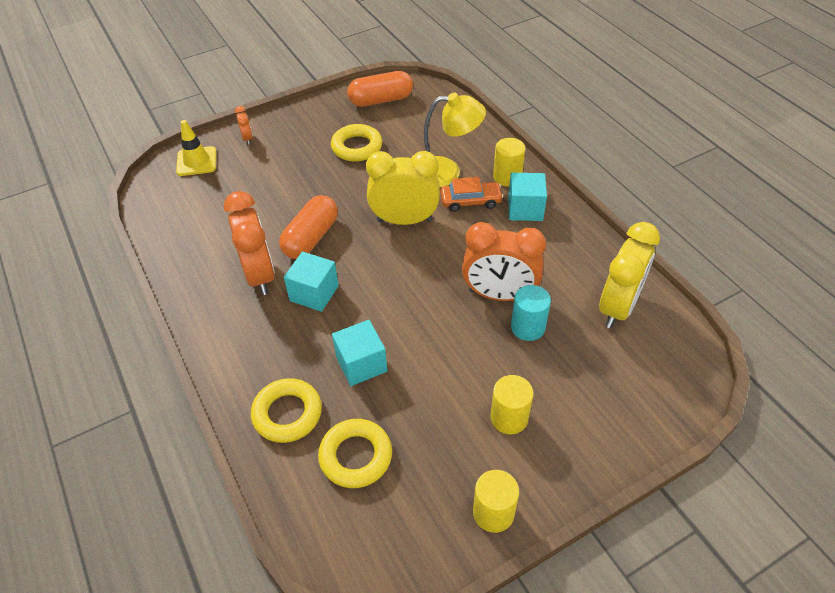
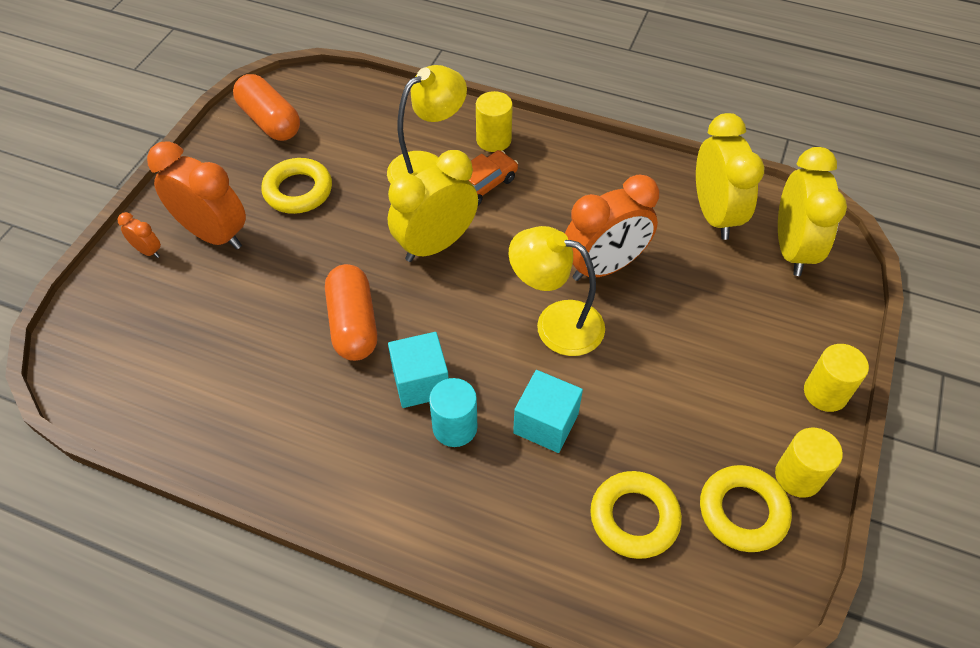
camera: 40 degrees left, 5 degrees up
yellow traffic cone [176,120,216,176] -> none
orange clock [224,191,275,295] -> orange clock moved to [147,142,246,250]
yellow ring [251,378,322,443] -> yellow ring moved to [700,465,792,552]
orange capsule [347,71,413,107] -> orange capsule turned 75 degrees counterclockwise [233,74,300,141]
yellow cylinder [490,375,534,434] -> yellow cylinder moved to [804,344,869,412]
turquoise cube [508,173,547,221] -> none
turquoise cylinder [511,285,551,341] -> turquoise cylinder moved to [429,378,477,447]
none -> yellow lamp [509,226,605,356]
none -> yellow clock [778,147,847,276]

